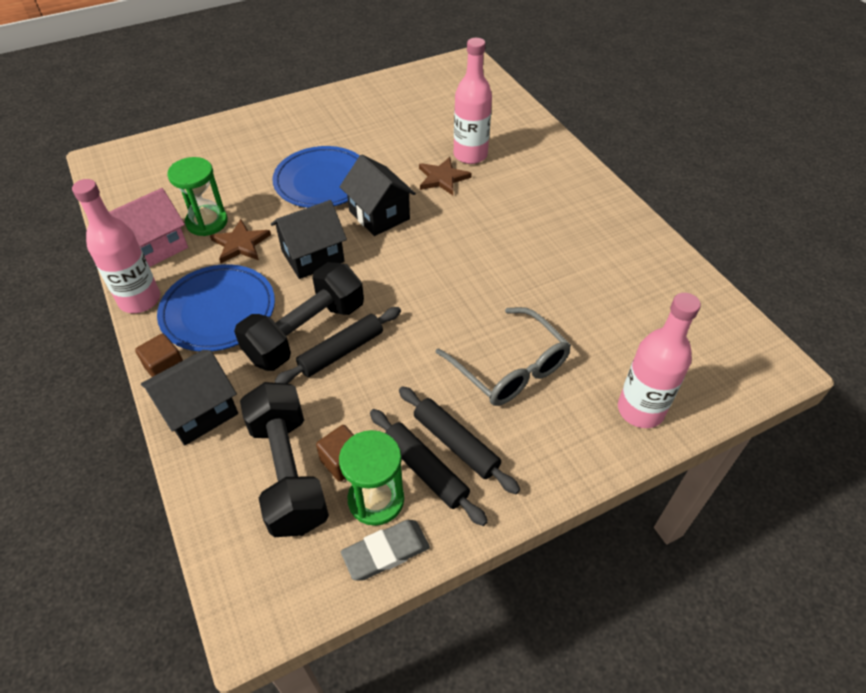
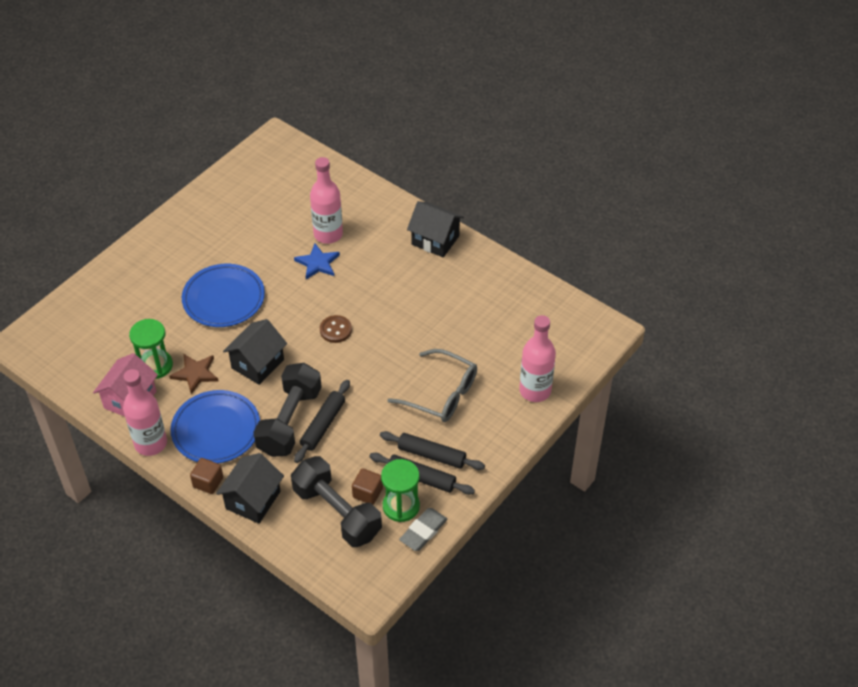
camera: 25 degrees left, 0 degrees up
black house [340,155,416,236] -> black house moved to [407,201,464,258]
brown star [419,157,472,195] -> blue star [294,243,340,279]
none -> brown button [320,315,352,343]

